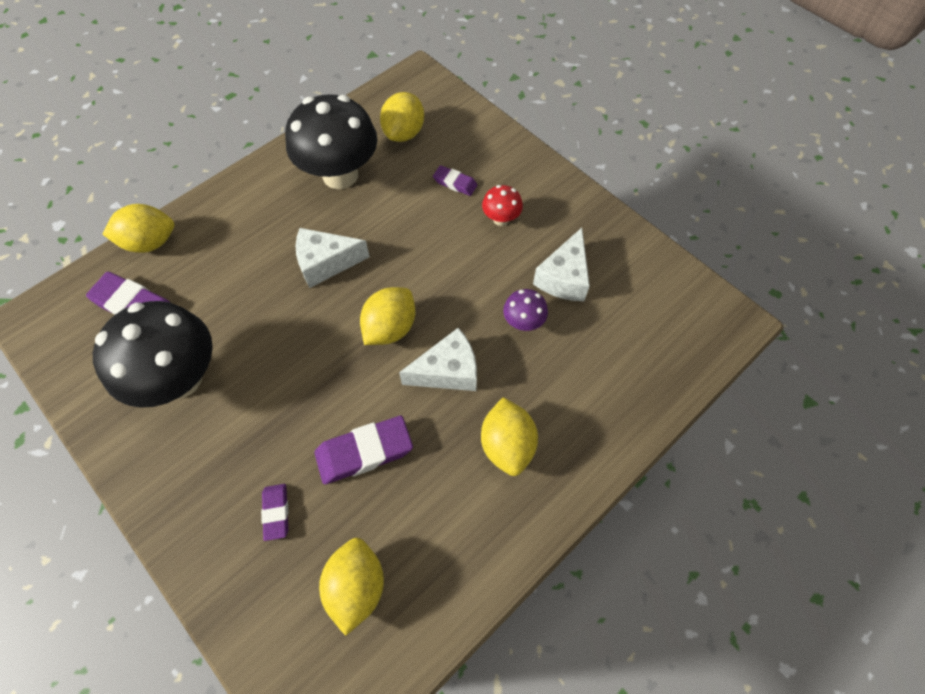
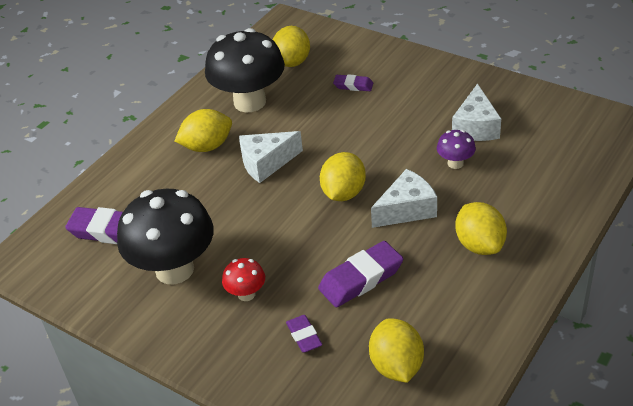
camera: 10 degrees left, 20 degrees down
yellow lemon [102,204,174,253] -> yellow lemon moved to [175,109,232,152]
red mushroom [482,185,523,226] -> red mushroom moved to [222,258,265,301]

